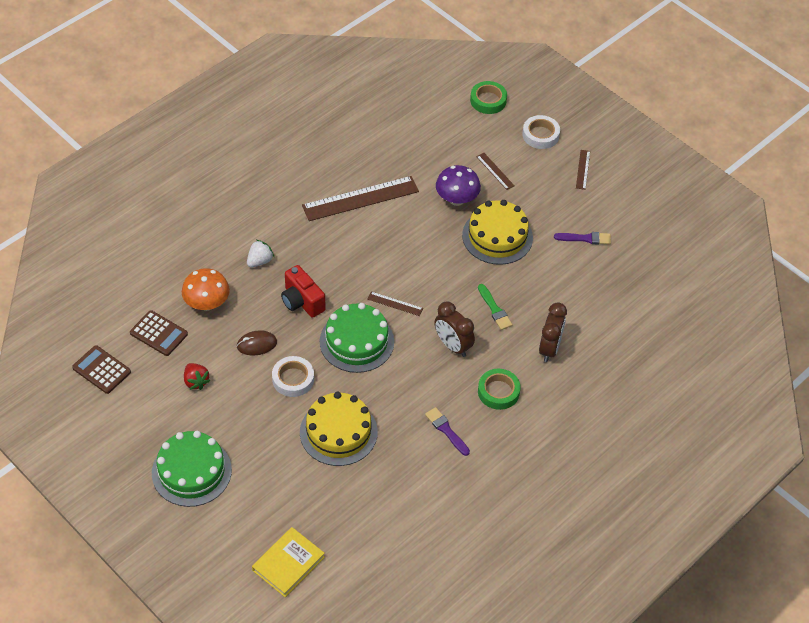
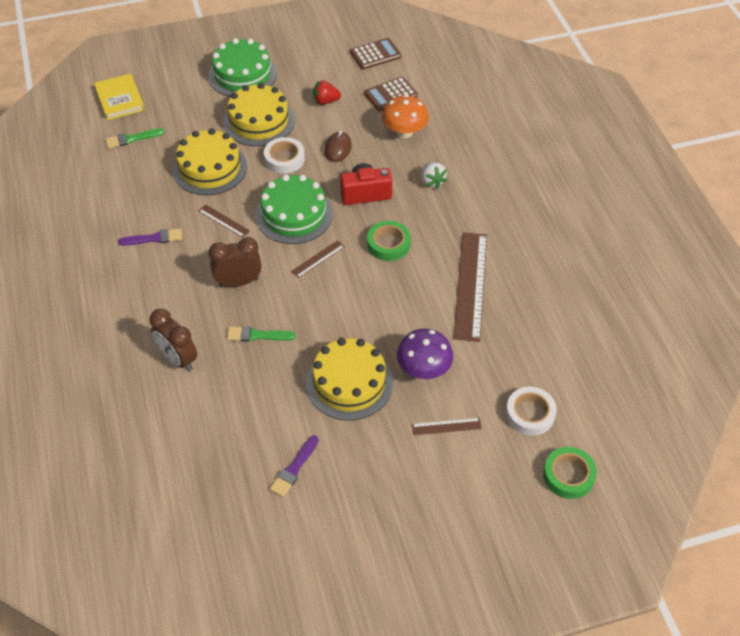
camera: 120 degrees right, 0 degrees up
green tape [478,369,521,410] -> green tape moved to [367,221,411,261]
white tape [522,115,560,149] -> white tape moved to [506,387,557,436]
brown ruler [576,150,590,190] -> brown ruler moved to [198,204,250,238]
none -> green brush [105,128,165,148]
none -> yellow cake [223,83,295,146]

